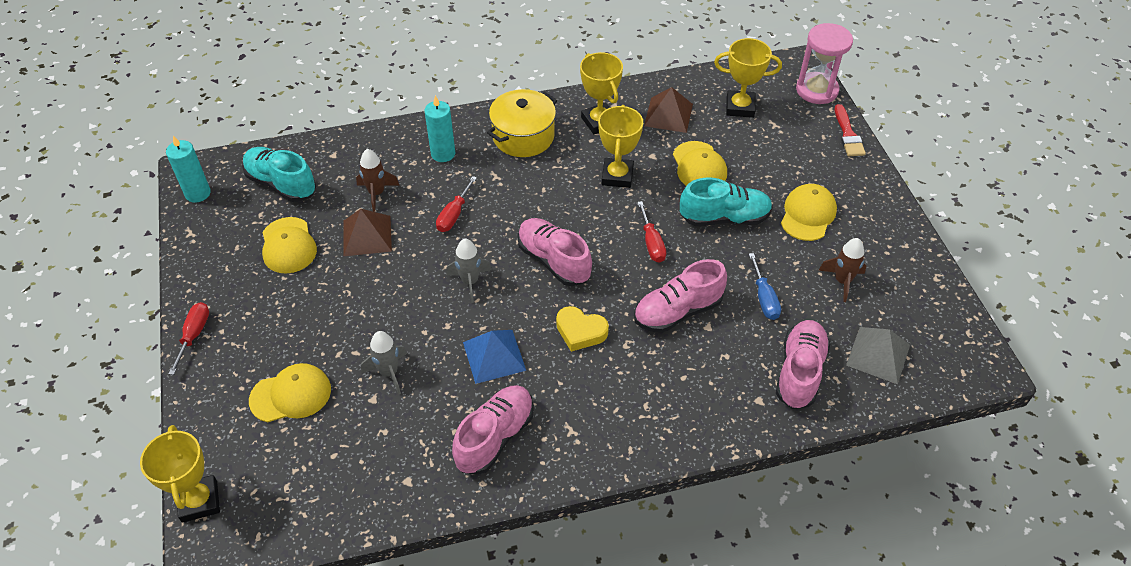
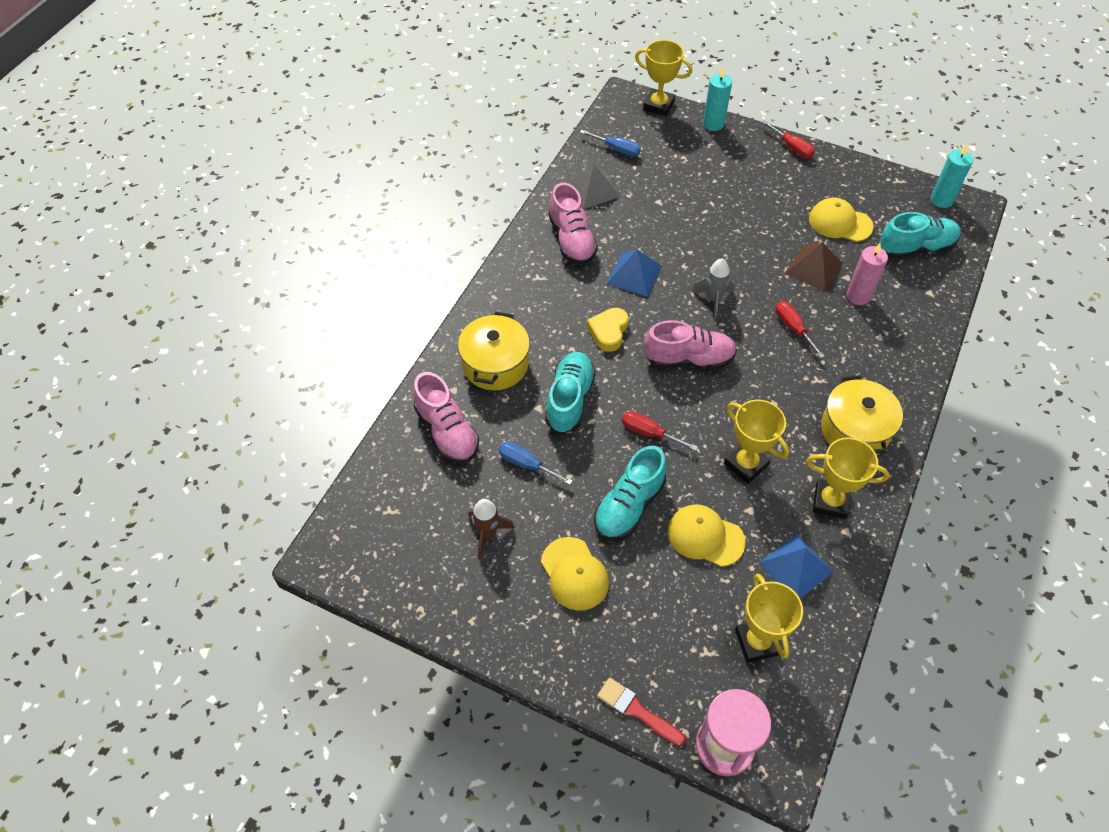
camera: 130 degrees right, 5 degrees up
yellow cap [249,363,331,422] -> none
brown rocket [356,149,400,212] -> pink candle [847,243,888,305]
grey rocket [361,331,407,394] -> none
turquoise candle [424,95,455,162] -> turquoise candle moved to [703,67,732,131]
yellow heart [556,306,609,352] -> yellow heart turned 45 degrees counterclockwise [587,308,628,352]
pink shoe [634,259,727,333] -> turquoise shoe [545,352,596,433]
brown pyramid [644,87,693,133] -> blue pyramid [759,534,834,599]
yellow trophy [714,38,782,118] -> yellow trophy turned 60 degrees counterclockwise [735,574,803,663]
grey pyramid [846,327,910,384] -> grey pyramid moved to [566,163,620,209]
none -> yellow pot [458,312,530,390]
none -> blue screwdriver [580,130,641,157]

